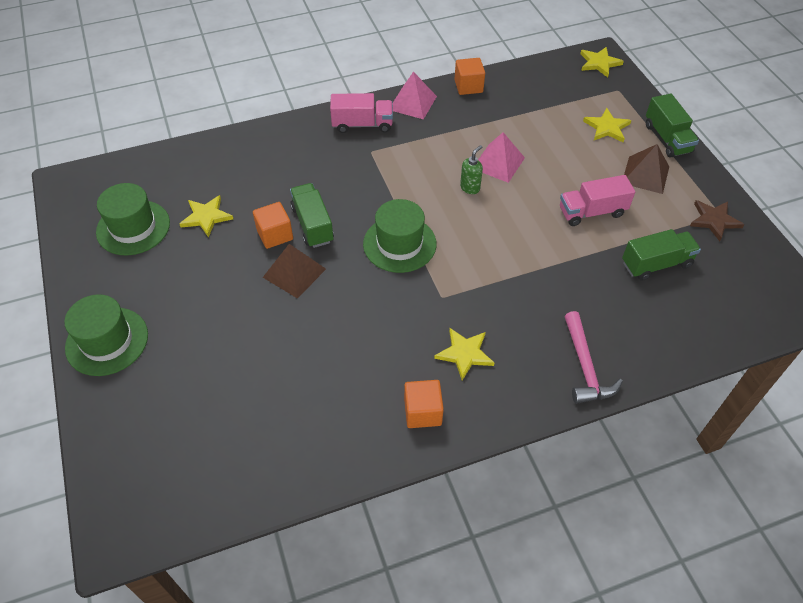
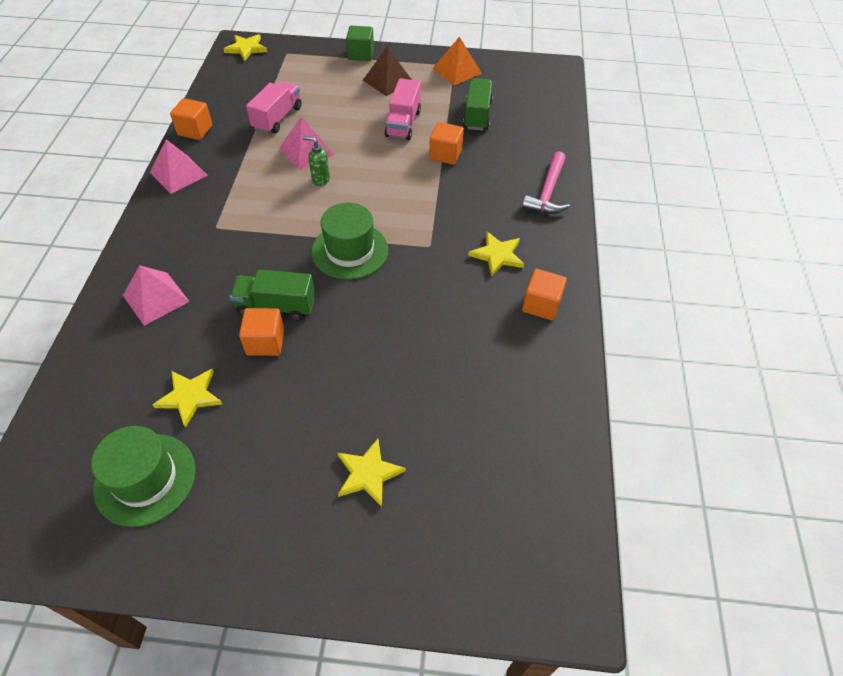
camera: 65 degrees left, 0 degrees up
green hat [64,294,148,376] -> none
brown pyramid [263,244,326,299] -> none
pink truck [330,93,393,133] -> pink truck moved to [246,81,302,134]
green soap dispenser [460,145,483,194] -> green soap dispenser turned 45 degrees counterclockwise [303,136,330,186]
pink hammer [565,311,623,404] -> pink hammer turned 90 degrees clockwise [522,151,570,214]
yellow star [583,108,632,142] -> yellow star moved to [338,439,406,507]
green truck [646,94,699,158] -> green cube [346,26,374,61]
brown star [690,200,745,241] -> orange pyramid [432,37,482,85]
none -> pink pyramid [123,265,190,326]
none -> orange cube [429,122,464,165]

